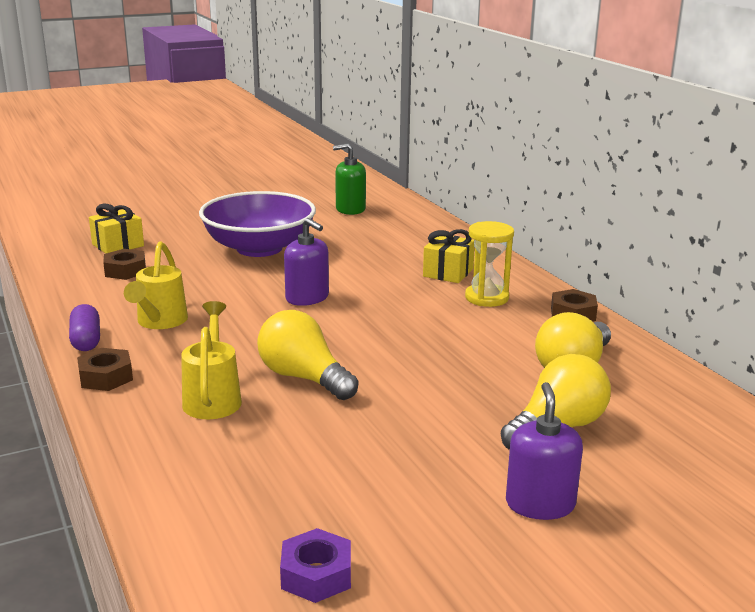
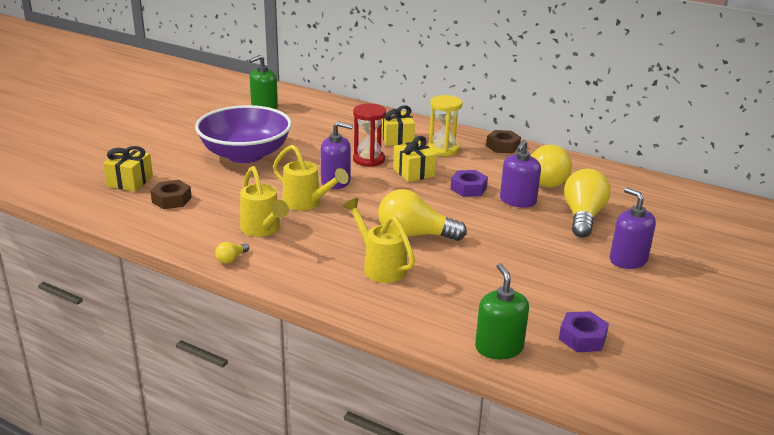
camera: 35 degrees left, 5 degrees up
purple capsule [69,304,100,351] -> yellow light bulb [215,242,249,264]
brown nut [77,348,133,391] -> none
none -> yellow watering can [273,145,349,211]
none -> red hourglass [353,104,386,167]
none -> yellow gift [393,136,437,182]
none -> purple nut [451,170,488,197]
none -> green soap dispenser [475,263,529,359]
none -> purple soap dispenser [500,140,541,208]

